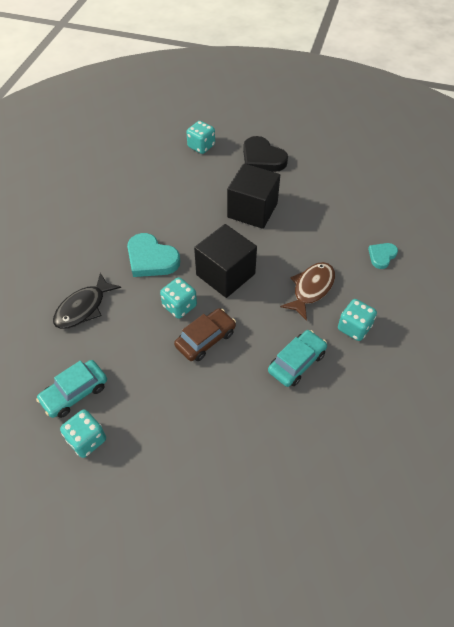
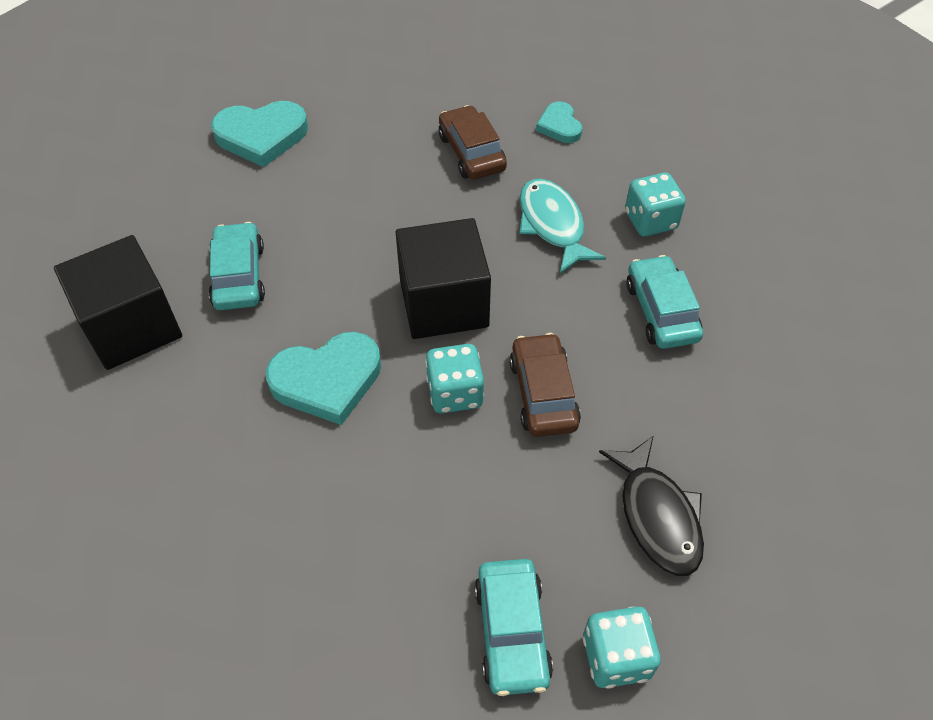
camera: 55 degrees left, 0 degrees up
black fish [53,273,121,329] -> black fish moved to [599,435,704,576]
turquoise dice [186,121,215,154] -> none
black cube [227,163,280,229] -> black cube moved to [54,235,182,370]
black heart [243,136,288,172] -> turquoise heart [211,101,308,167]
brown fish [280,262,335,321] -> turquoise fish [520,179,606,274]
none -> turquoise car [208,222,265,310]
none -> brown car [439,105,507,180]

